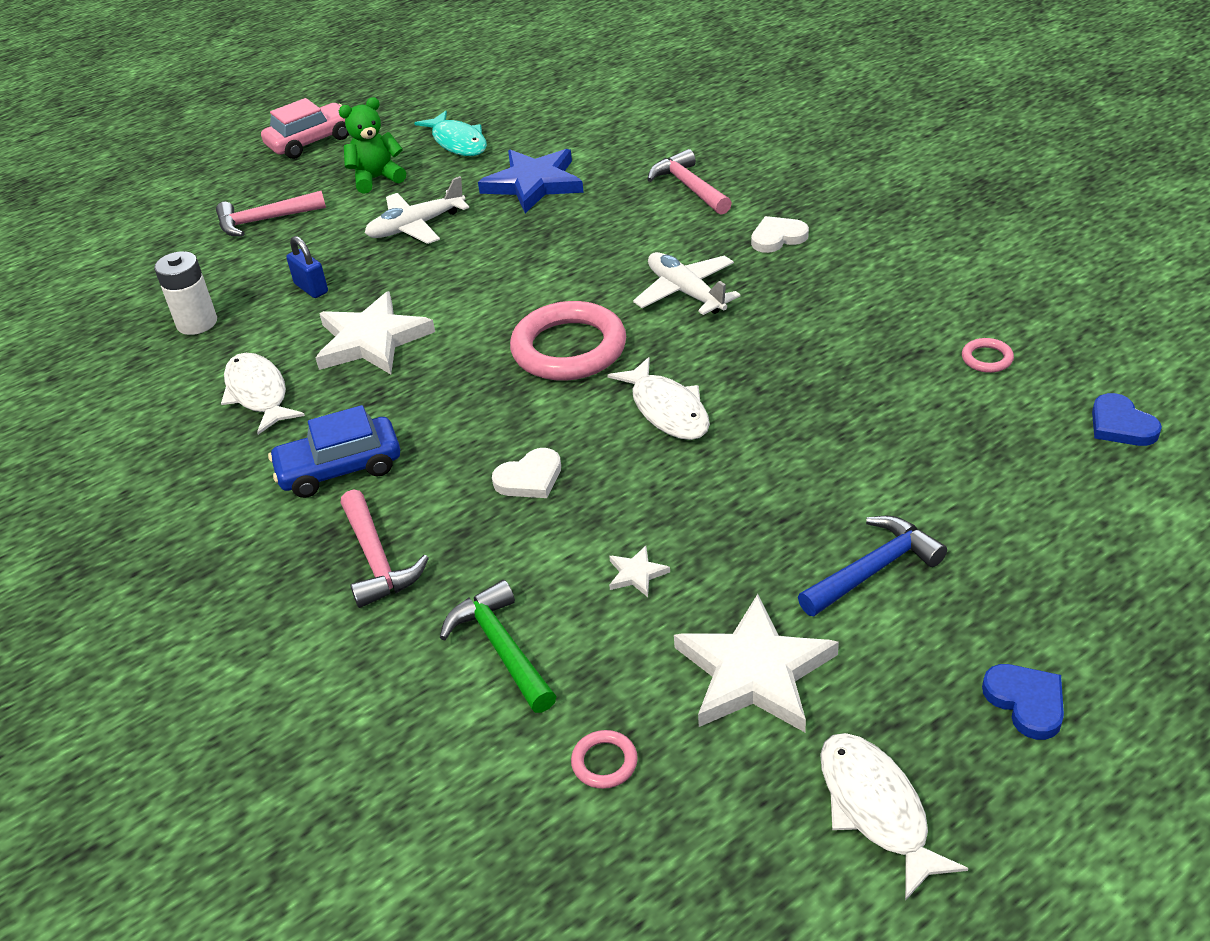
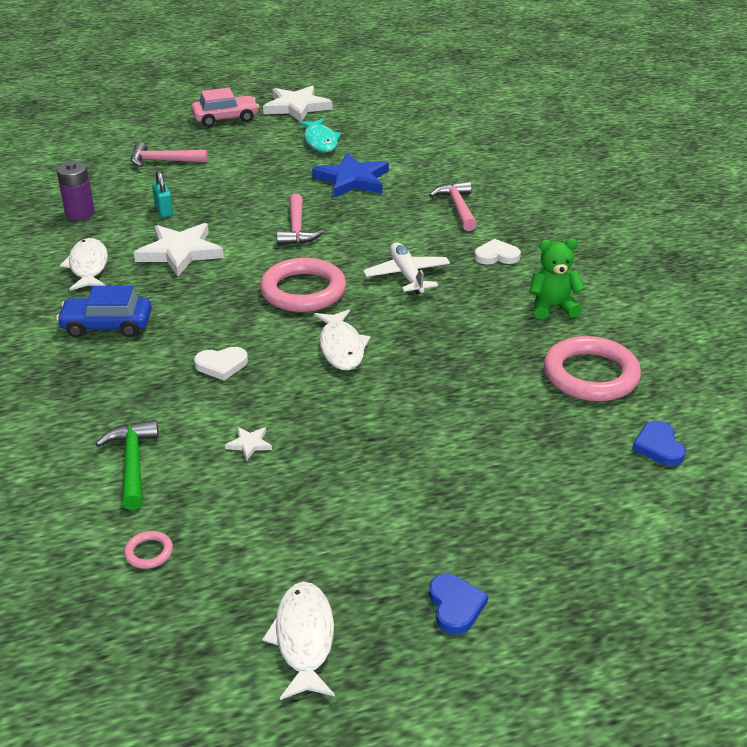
camera: 15 degrees right, 5 degrees down
white battery [154,251,217,335] -> purple battery [56,161,95,221]
blue padlock [286,236,328,298] -> turquoise padlock [152,171,173,217]
green teddy bear [339,97,406,194] -> green teddy bear moved to [529,238,585,319]
pink hammer [340,489,429,608] -> pink hammer moved to [277,194,324,245]
white plane [365,176,469,244] -> none
white star [674,594,839,732] -> white star moved to [263,86,333,121]
blue hammer [798,516,947,616] -> none
pink ring [962,338,1014,373] -> pink ring [544,336,641,401], size x2.43

